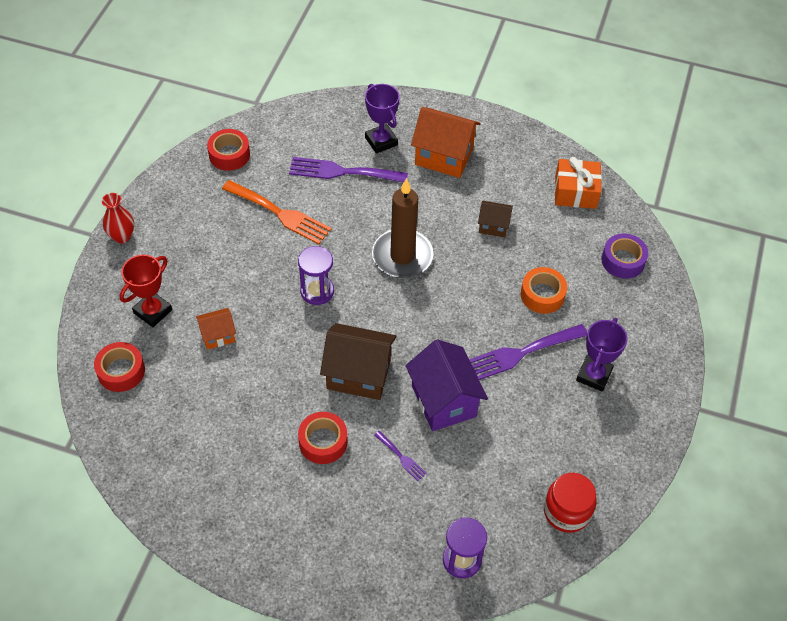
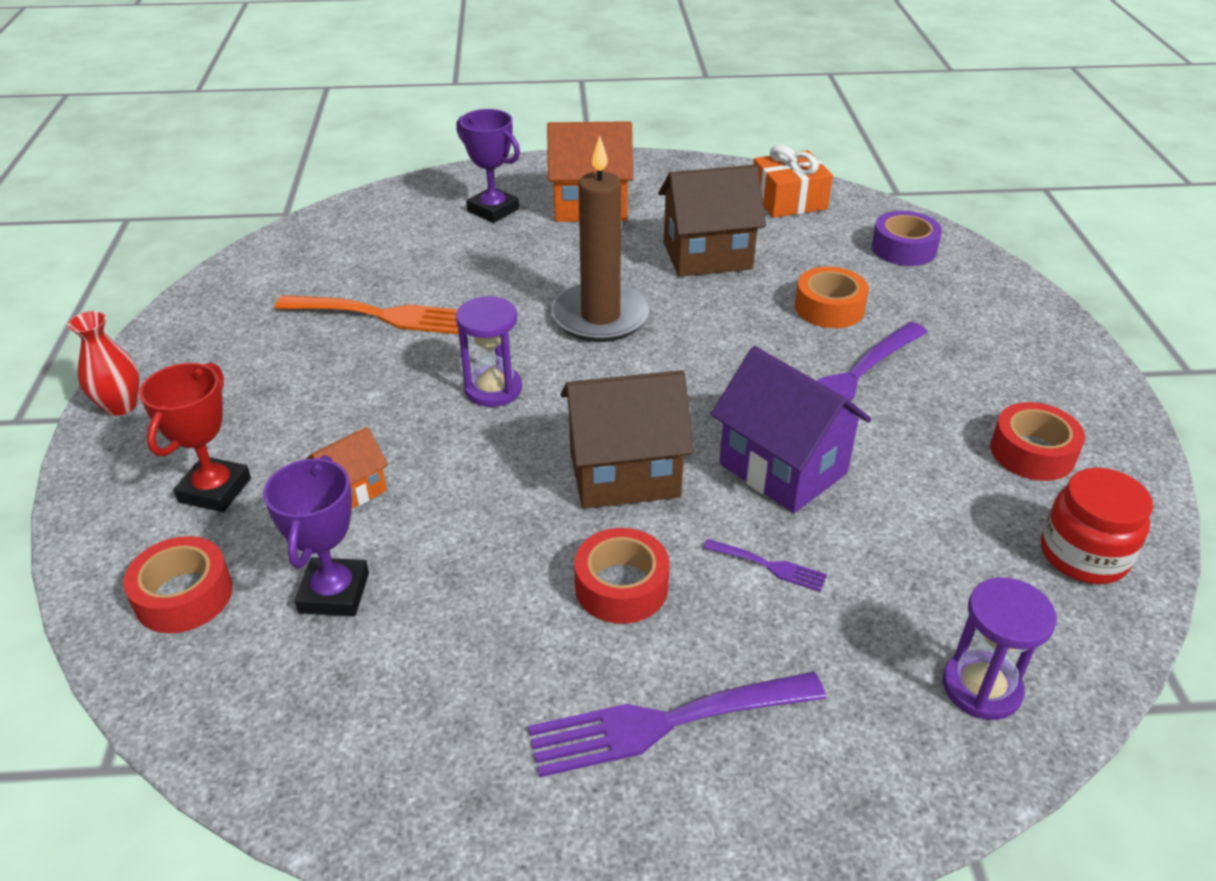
camera: 20 degrees left, 15 degrees down
red tape [207,129,250,171] -> red tape moved to [990,402,1085,481]
purple fork [289,157,408,183] -> purple fork moved to [528,672,826,777]
brown house [478,201,513,237] -> brown house [658,165,766,277], size x1.86
purple trophy [576,318,627,392] -> purple trophy moved to [263,455,369,616]

